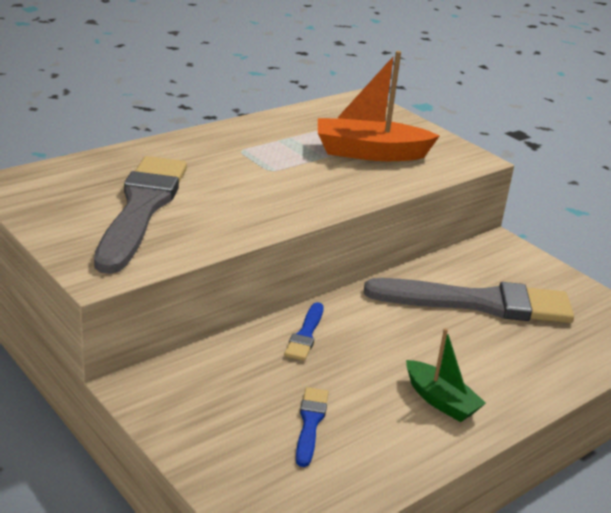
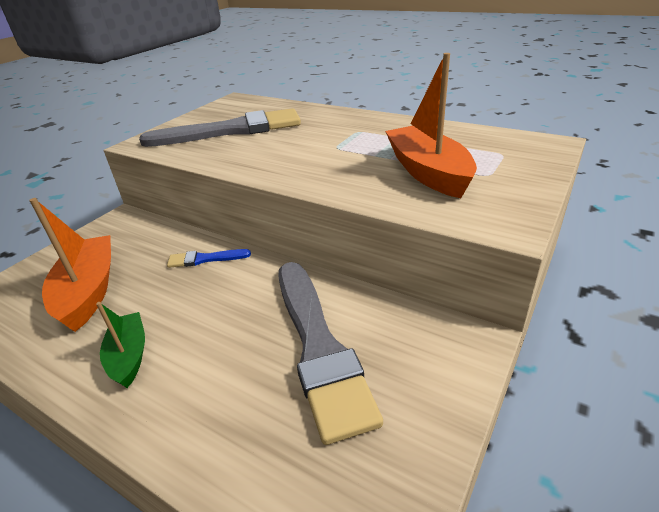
camera: 75 degrees right, 5 degrees up
blue brush [296,387,329,467] -> orange boat [29,198,111,332]
green boat [406,328,486,422] -> green boat turned 135 degrees clockwise [96,302,145,388]

